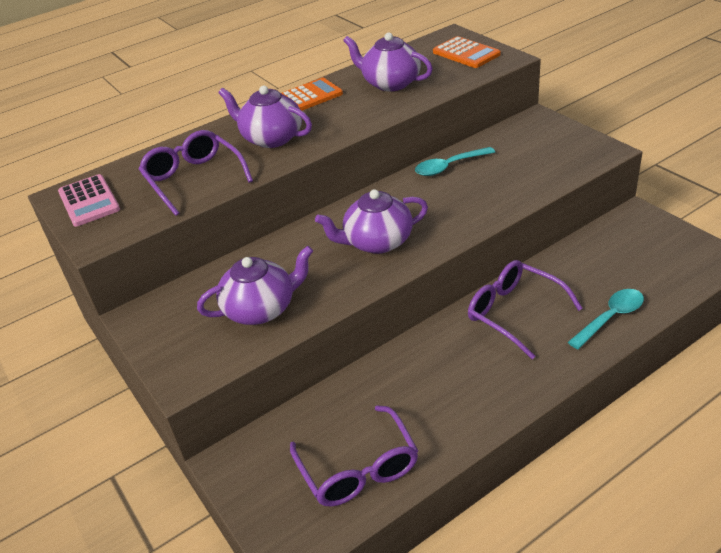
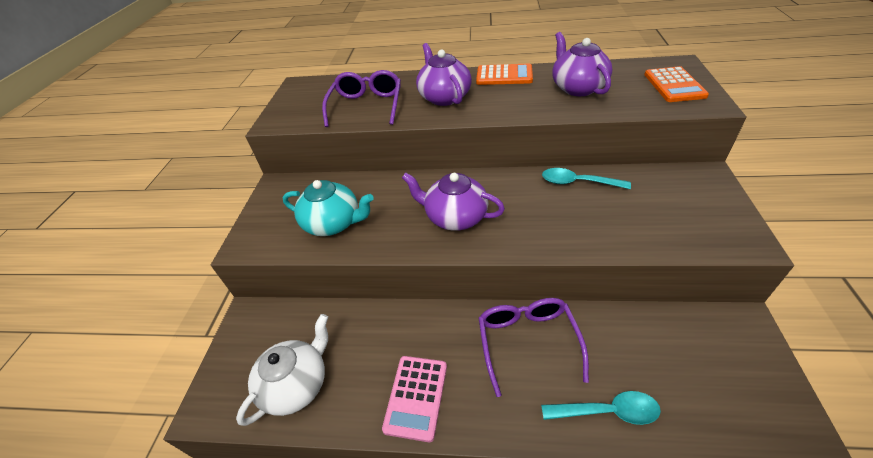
camera: 40 degrees right, 5 degrees up
pink calculator [58,174,120,227] -> pink calculator moved to [382,356,447,442]
purple teapot [197,246,313,325] -> turquoise teapot [283,180,374,236]
purple glasses [290,405,418,507] -> white teapot [236,314,328,426]

